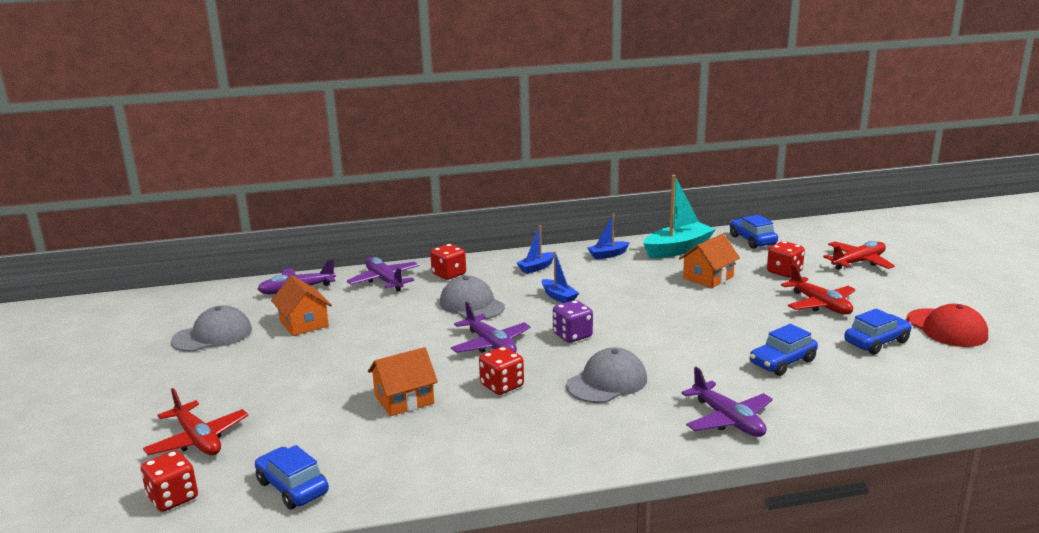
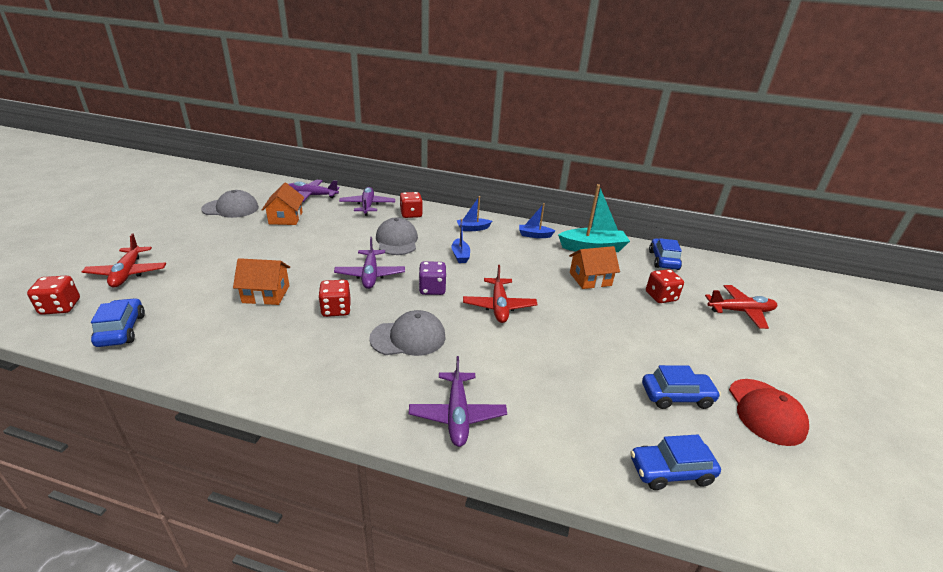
camera: 25 degrees right, 10 degrees up
blue car [750,324,818,376] -> blue car moved to [630,434,721,490]
red plane [781,264,856,314] -> red plane moved to [463,265,538,323]

